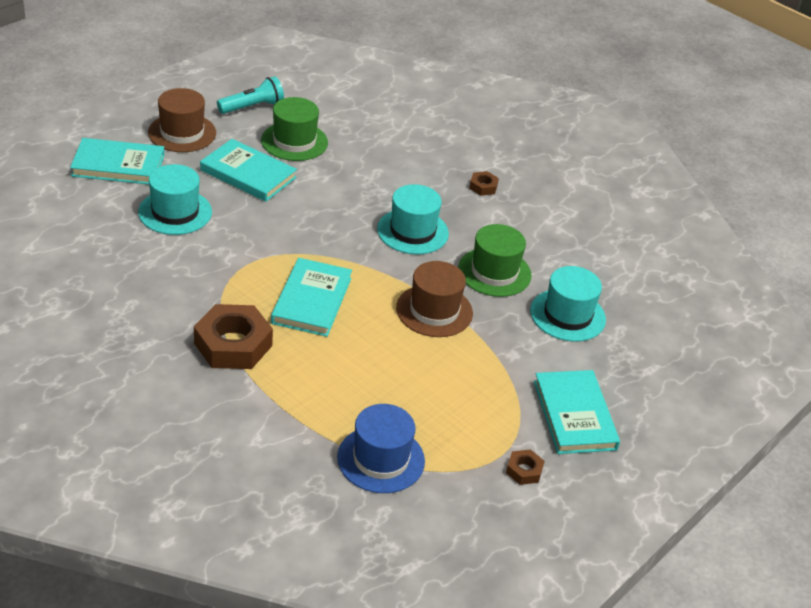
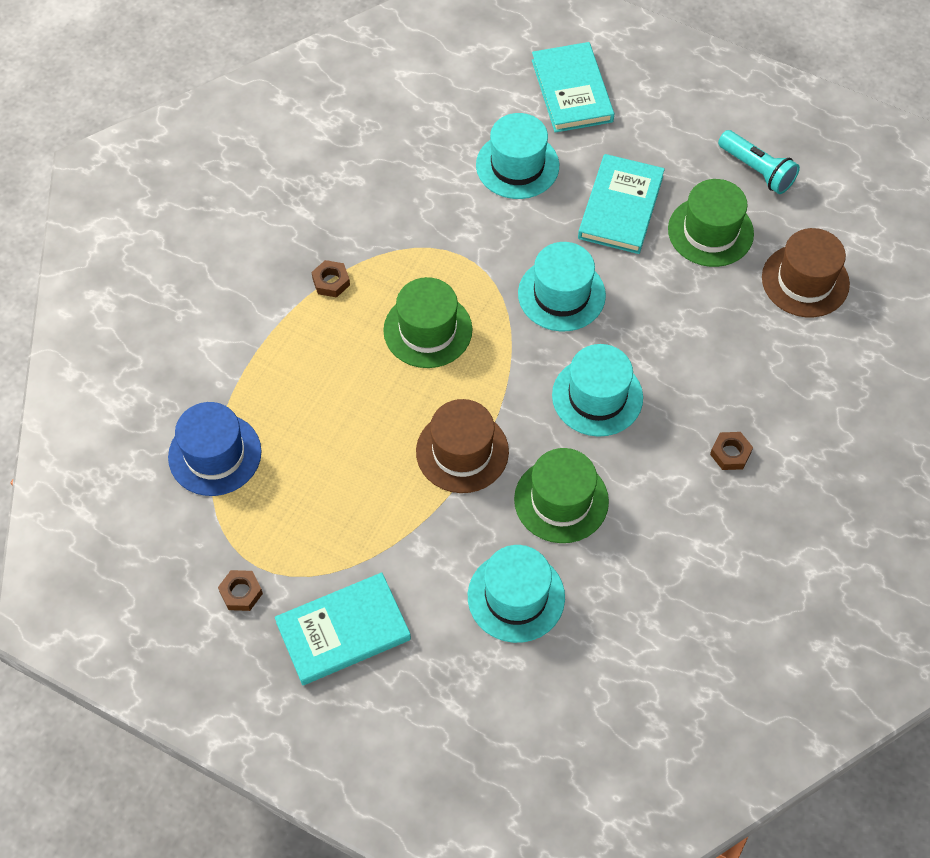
camera: 80 degrees right, 20 degrees up
brown hat [148,88,216,152] -> brown hat moved to [762,228,850,317]
brown nut [194,304,273,369] -> brown nut [312,260,350,297], size x0.47
turquoise book [271,258,352,337] -> green hat [383,277,472,368]
none -> turquoise hat [518,242,606,331]

